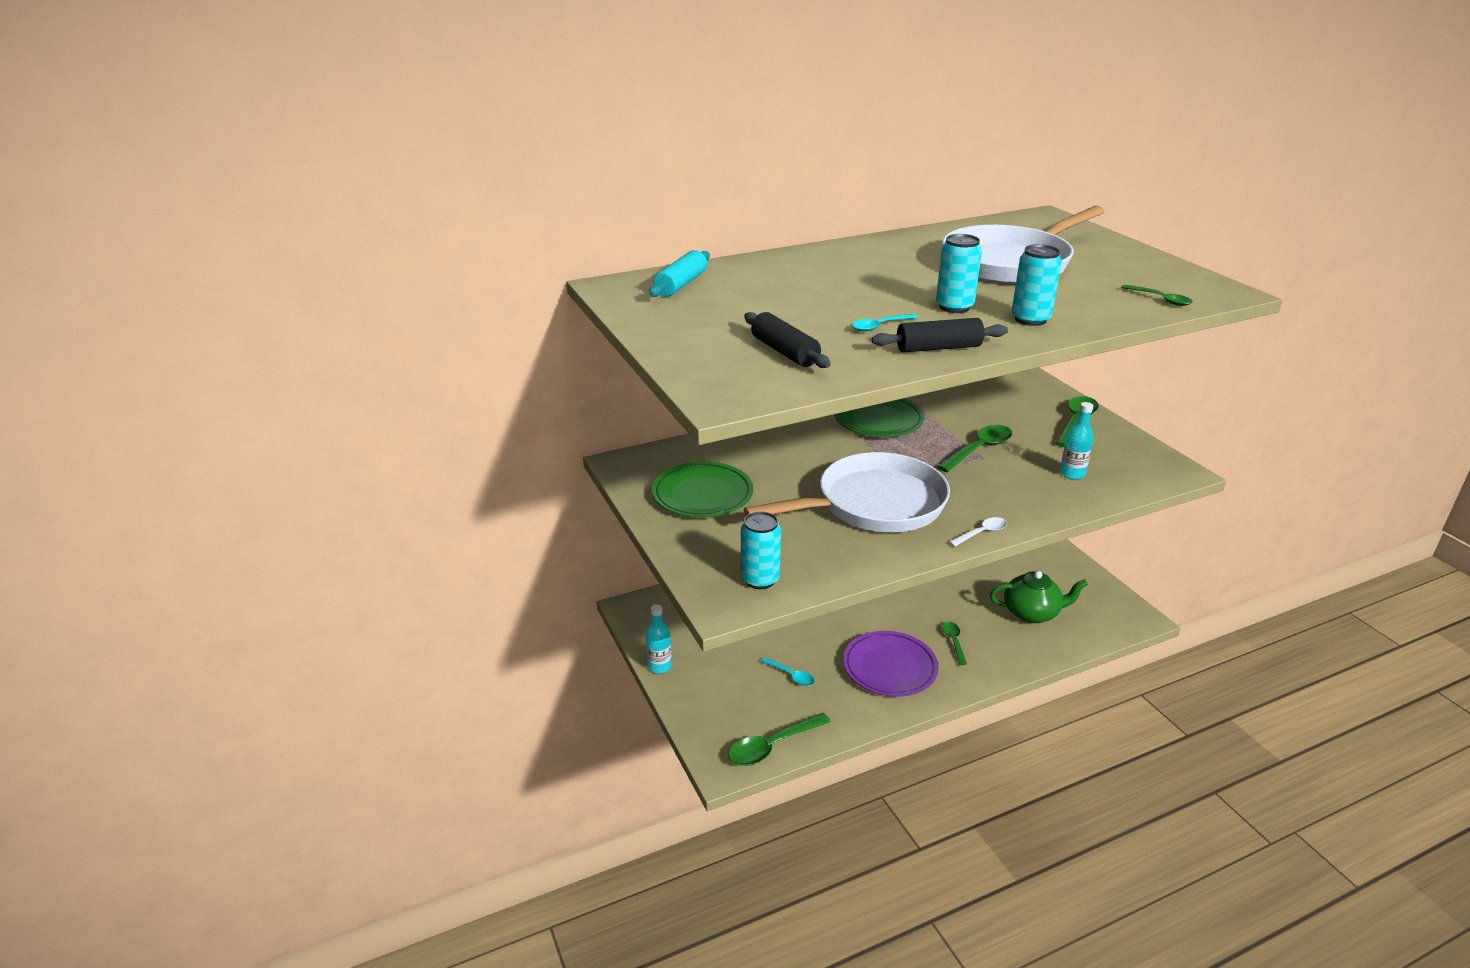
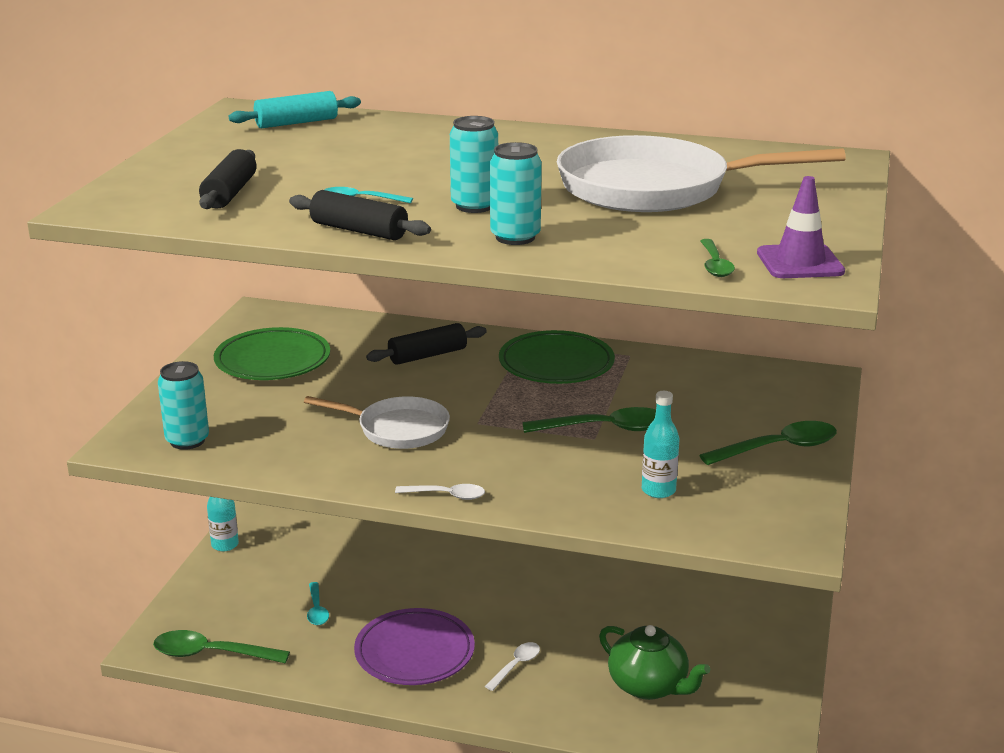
camera: 40 degrees right, 5 degrees down
white pan [744,452,950,532] -> white pan [304,396,450,449], size x0.57
green spoon [942,622,967,665] -> white spoon [485,642,540,691]
none -> black rolling pin [366,323,487,365]
none -> purple traffic cone [757,176,845,278]

